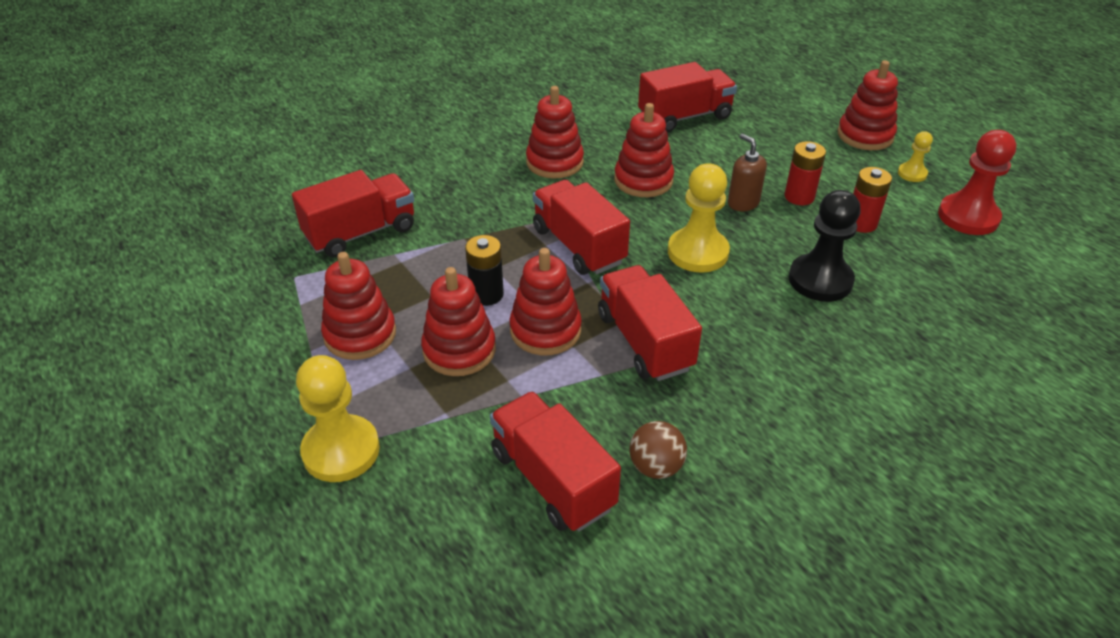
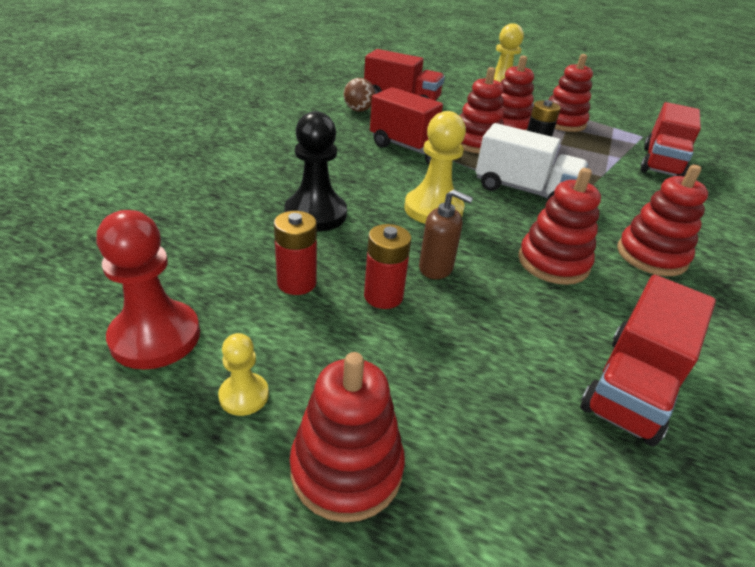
camera: 145 degrees right, 5 degrees down
red truck [533,180,630,275] -> white truck [476,123,588,199]

